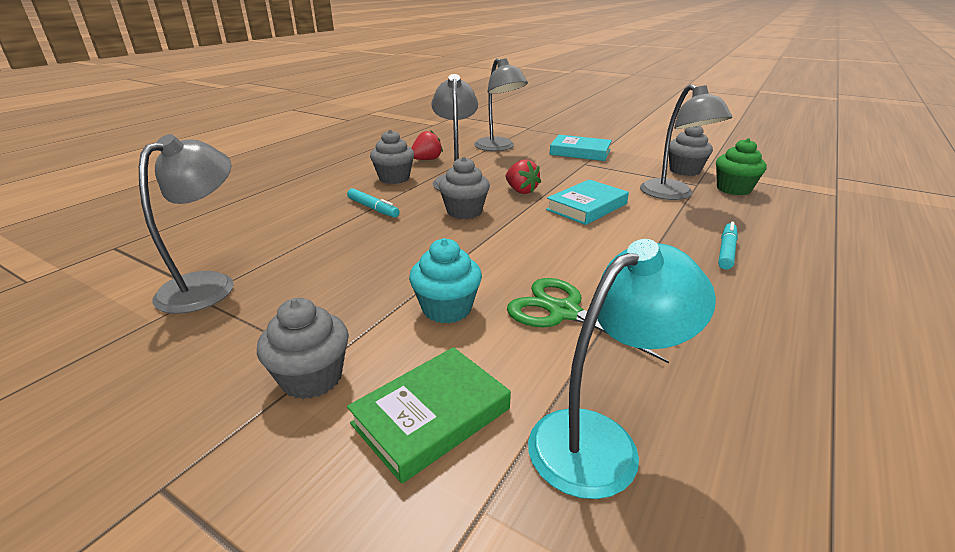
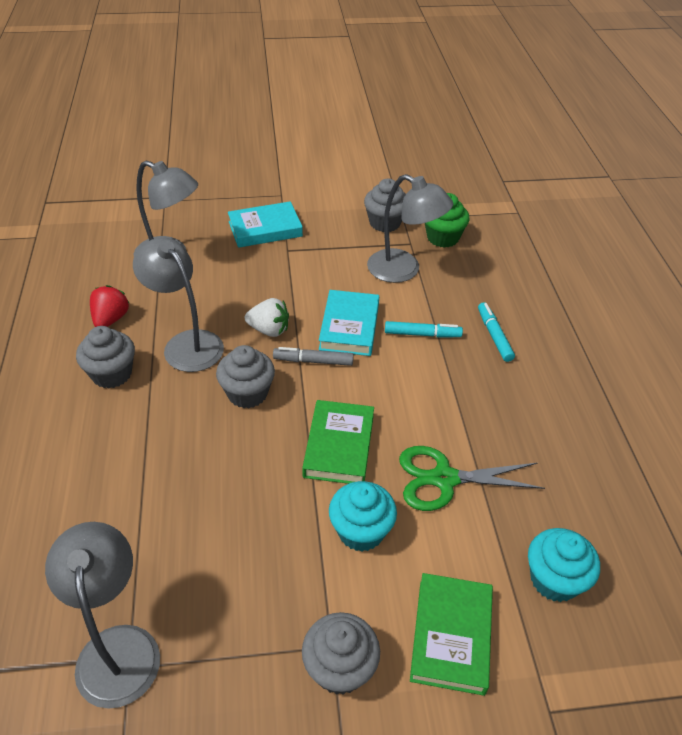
camera: 40 degrees left, 15 degrees up
turquoise marker [347,188,400,218] -> turquoise marker moved to [385,321,463,338]
red strawberry [506,160,541,194] -> white strawberry [245,298,289,337]
turquoise lamp [528,239,716,499] -> turquoise cupcake [528,528,600,602]
none -> grey marker [273,347,354,366]
none -> green book [302,400,374,484]

